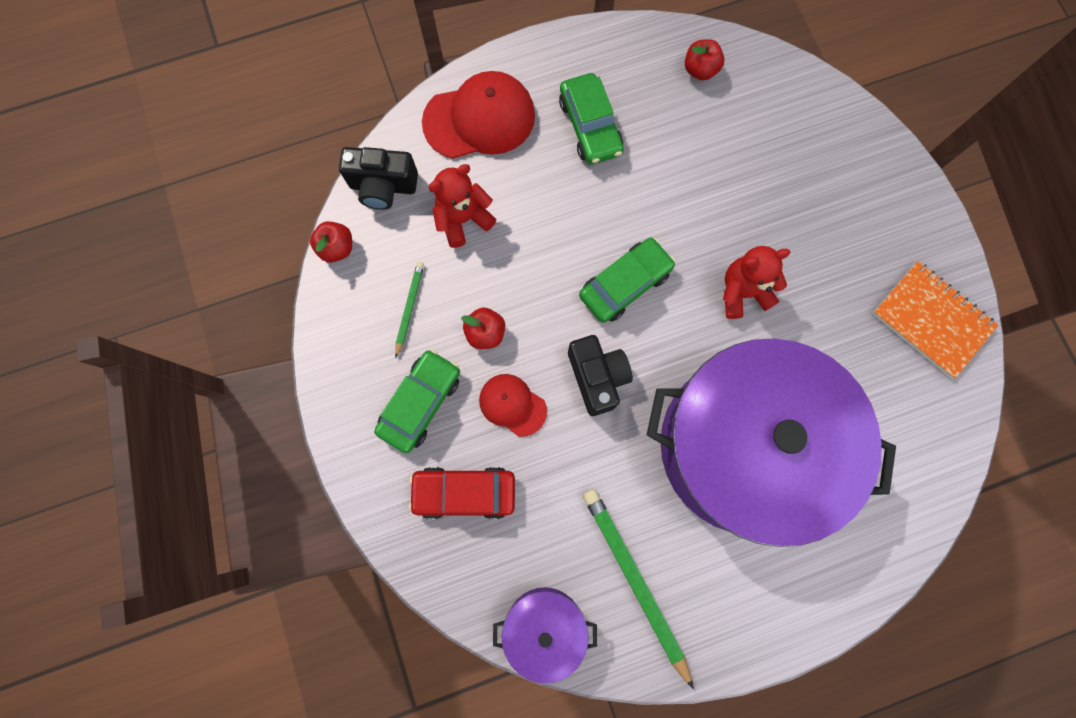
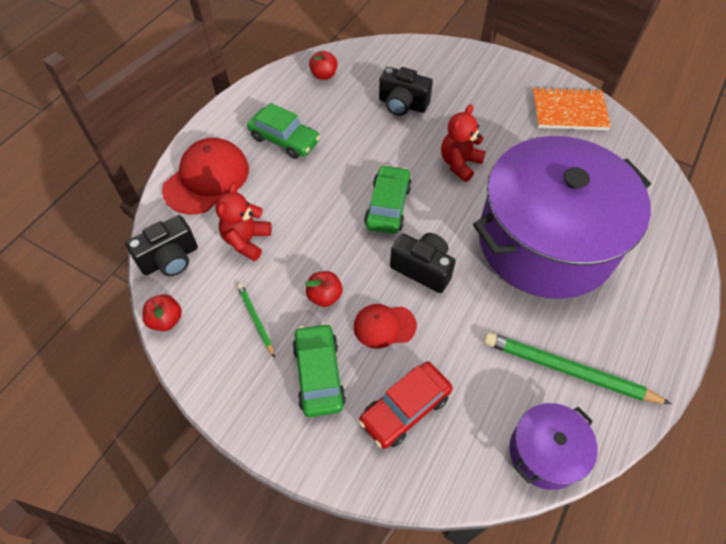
camera: 40 degrees left, 20 degrees down
none -> black camera [379,67,433,116]

